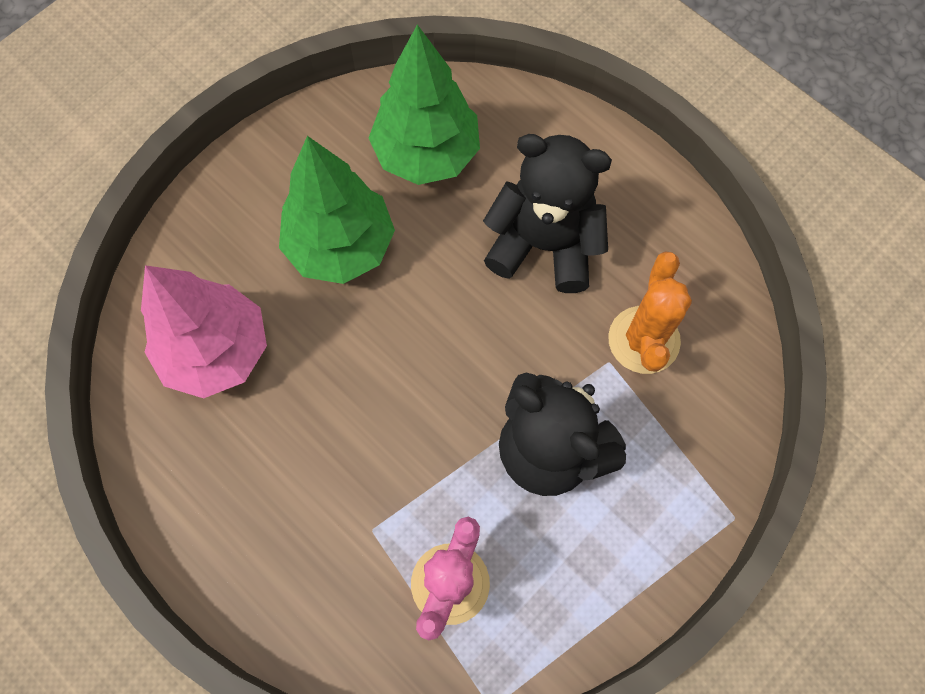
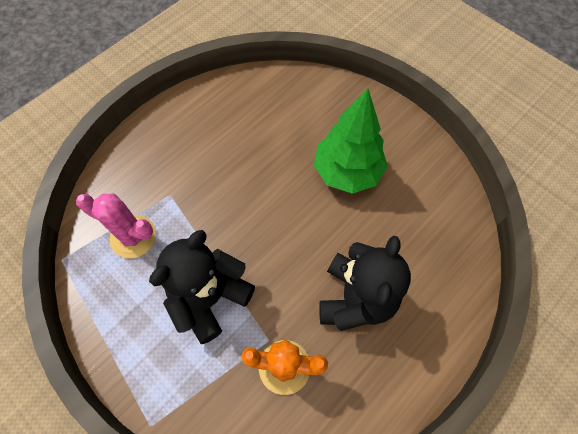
camera: 90 degrees right, 5 degrees down
pink tree [141,265,267,398] -> none
green tree [369,25,480,185] -> none

